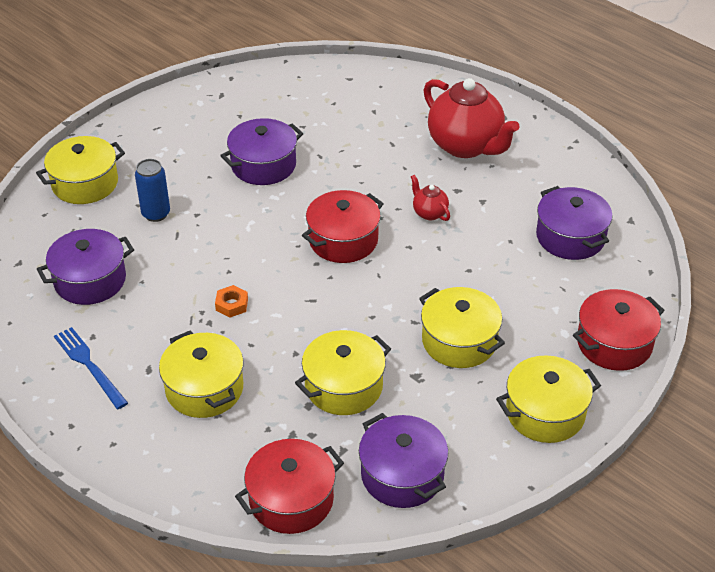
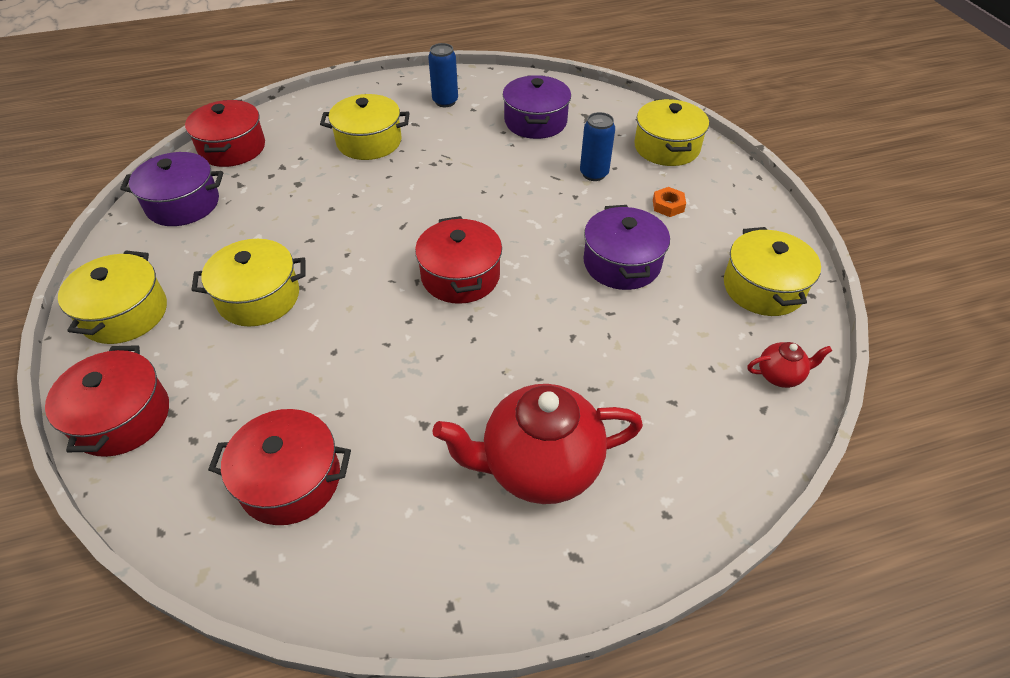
camera: 120 degrees right, 5 degrees up
blue fork [54,327,128,409] -> blue can [428,43,458,107]
orange nut [215,285,248,318] -> orange nut moved to [653,187,686,217]
yellow pot [295,330,391,415] -> yellow pot moved to [724,227,821,316]
red teapot [411,175,450,221] -> red teapot moved to [748,342,832,388]
purple pot [536,186,613,260] -> red pot [208,409,351,525]

